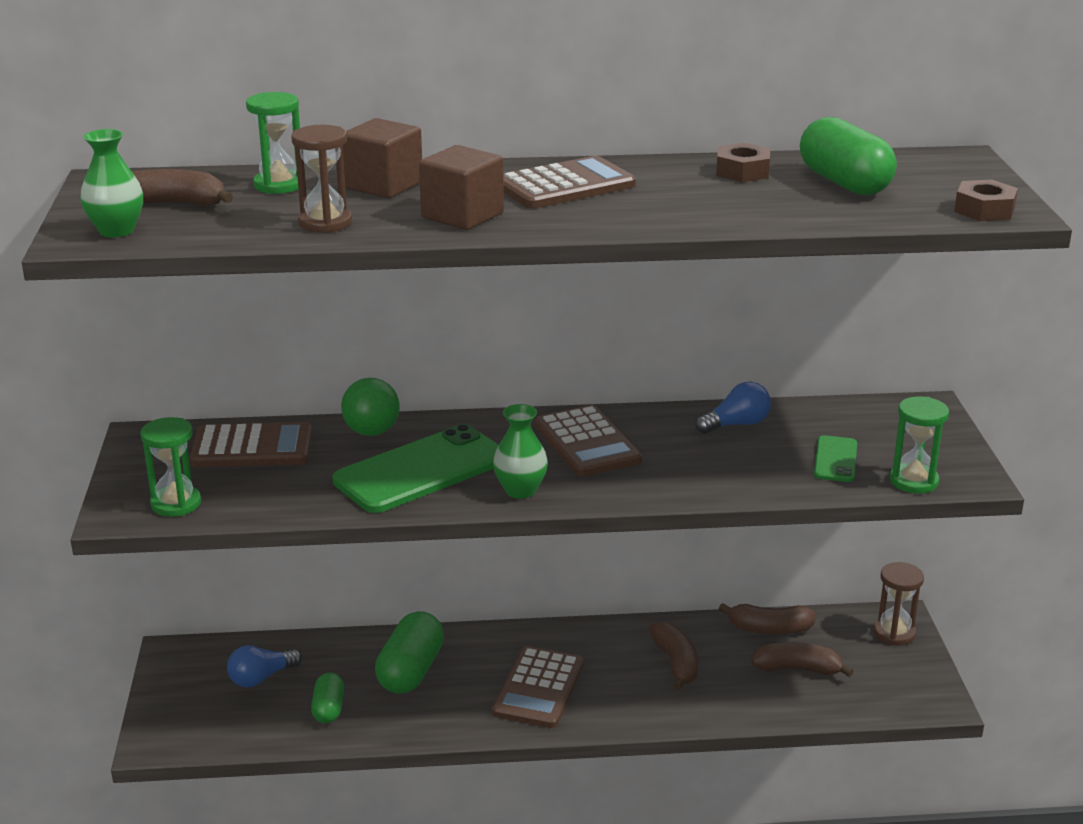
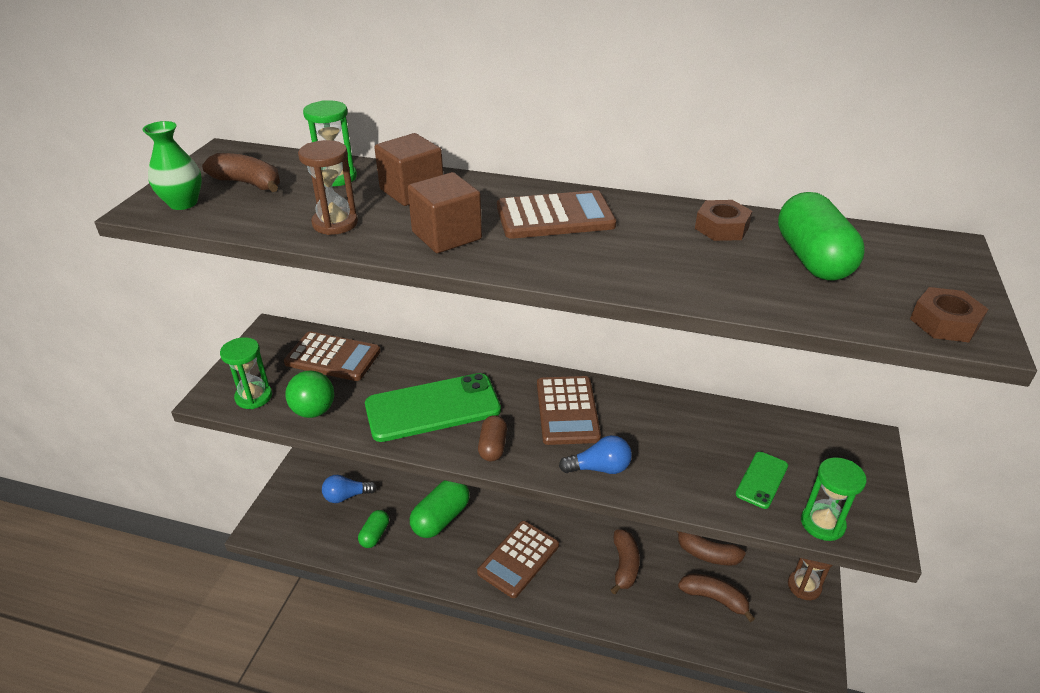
camera: 20 degrees right, 10 degrees up
green ball [341,378,400,436] -> green ball moved to [285,371,334,418]
green vase [493,404,548,499] -> brown capsule [478,415,507,461]
blue light bulb [695,382,771,434] -> blue light bulb moved to [559,435,632,474]

